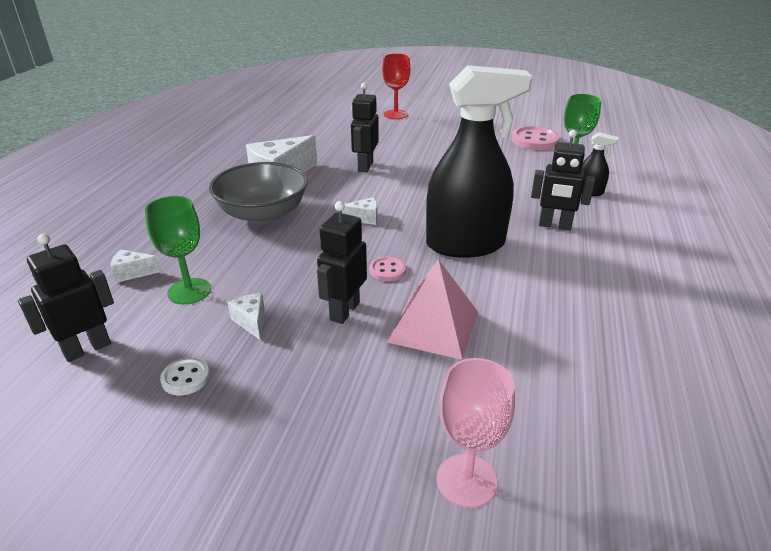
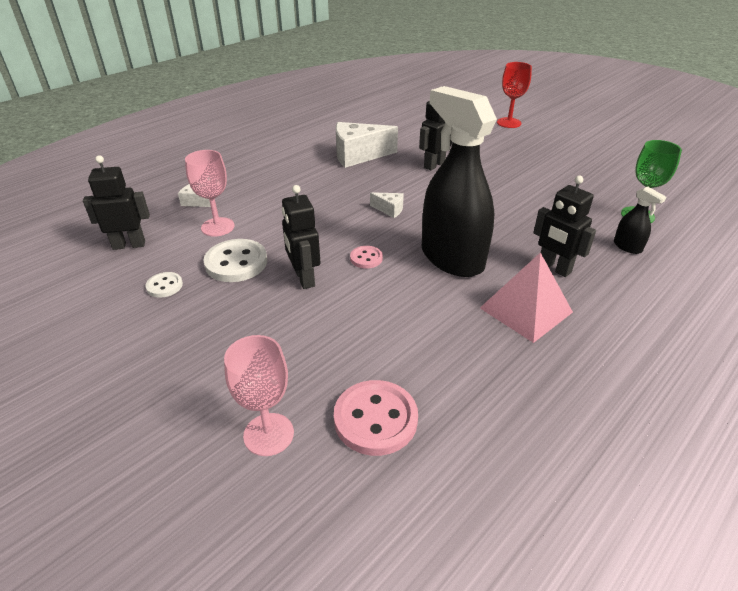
camera: 30 degrees right, 5 degrees up
green goblet [145,196,211,304] -> pink goblet [185,150,235,236]
grey bowl [209,162,308,224] -> none
white cheese [228,293,265,340] -> white button [203,239,267,282]
black robot [317,201,367,324] -> black robot turned 75 degrees counterclockwise [282,185,320,289]
pink pyramid [387,259,478,360] -> pink pyramid moved to [480,252,573,343]
black spray bottle [426,65,533,258] -> black spray bottle turned 150 degrees counterclockwise [422,86,497,277]
pink button [512,126,560,150] -> pink button moved to [334,380,418,456]

